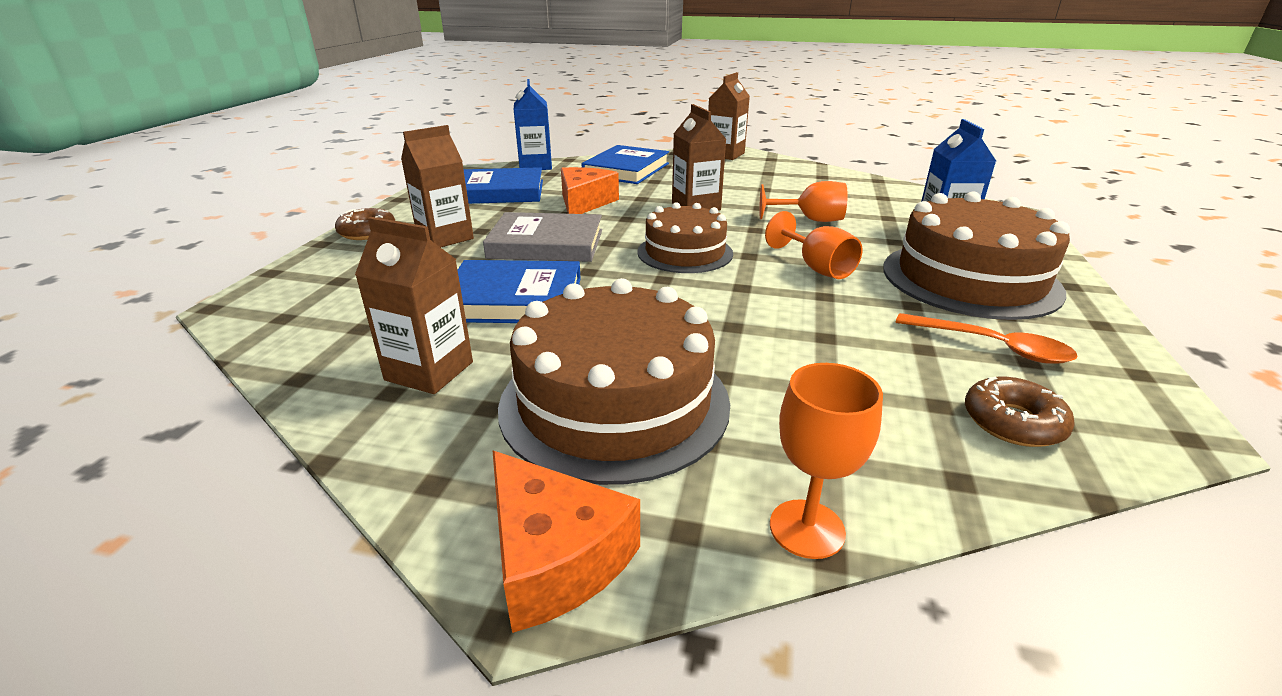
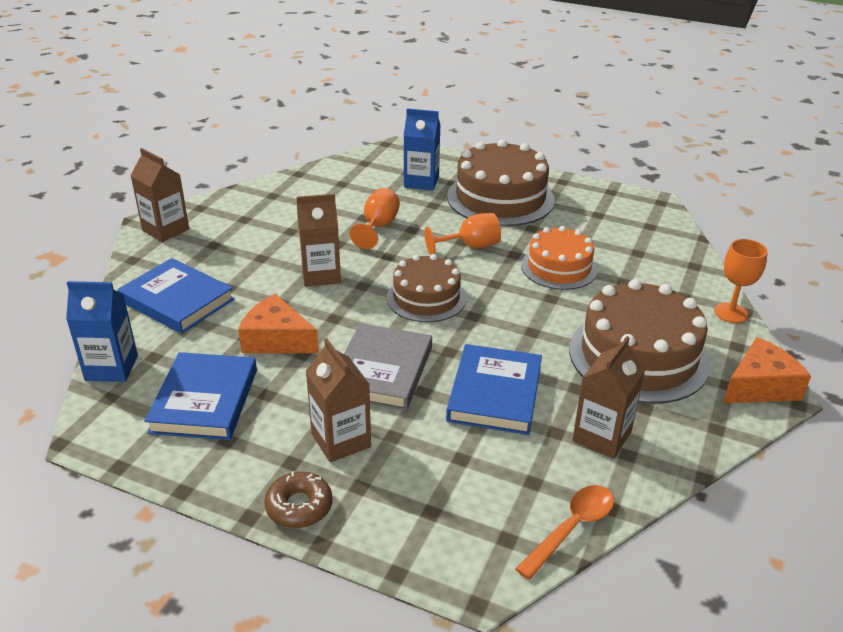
camera: 80 degrees left, 5 degrees up
orange spoon [896,313,1078,364] -> orange spoon moved to [516,485,614,580]
brown donut [965,377,1075,447] -> none
none -> orange cake [521,226,598,290]

